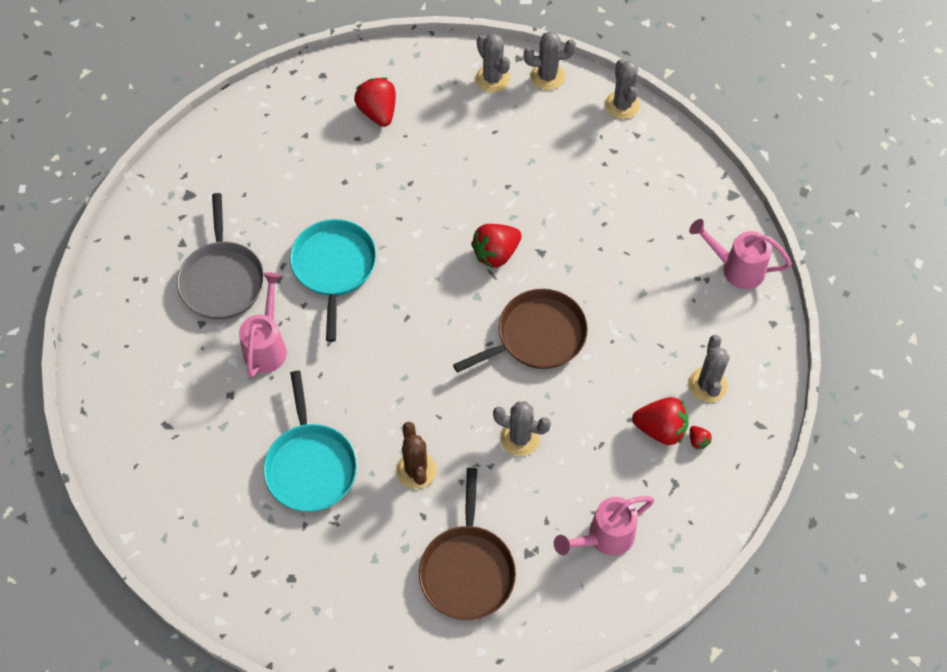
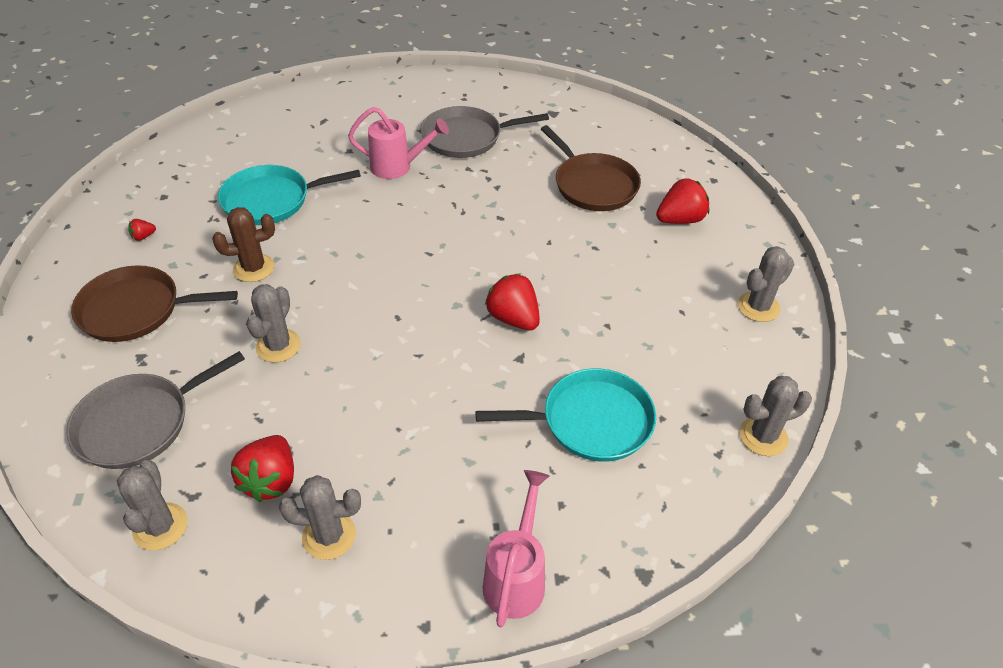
camera: 85 degrees right, 15 degrees down
turquoise pan [290,219,377,342] -> turquoise pan moved to [476,369,656,462]
brown pan [453,289,588,373] -> brown pan moved to [541,125,641,211]
grey cactus [524,31,576,90] -> grey cactus moved to [117,460,188,550]
pink watering can [554,496,654,556] -> grey pan [66,351,245,469]
red strawberry [690,426,712,449] -> red strawberry moved to [128,219,156,241]

